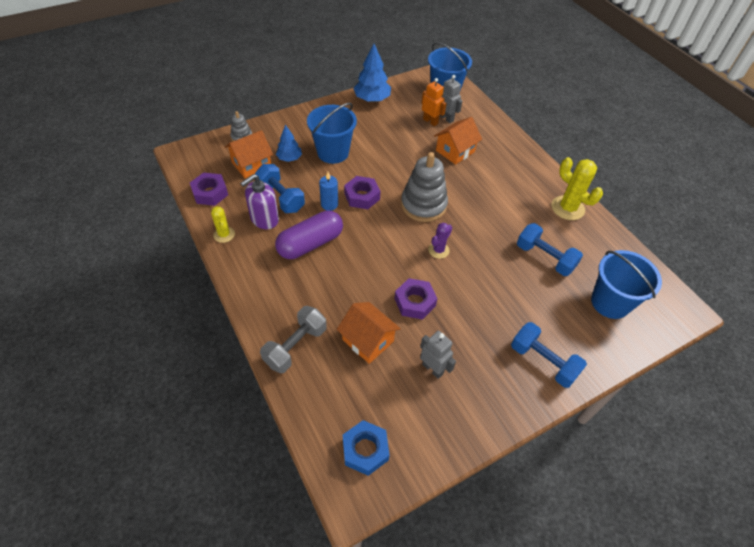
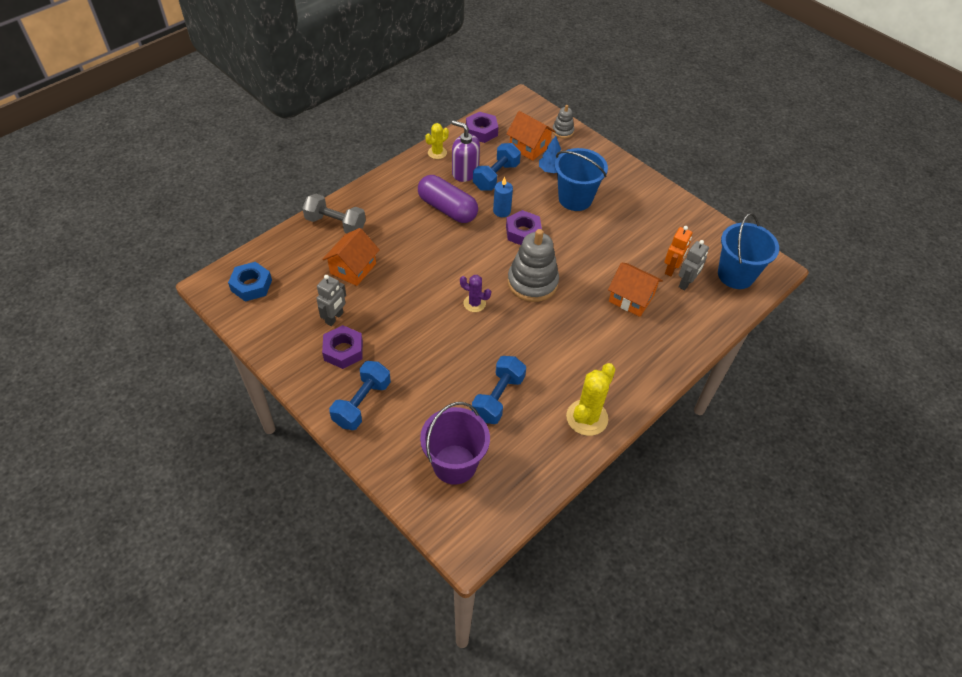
camera: 75 degrees right, 0 degrees up
blue tree [353,44,391,102] -> none
purple nut [394,278,437,320] -> purple nut moved to [322,325,363,369]
blue bucket [591,250,662,319] -> purple bucket [420,402,490,485]

